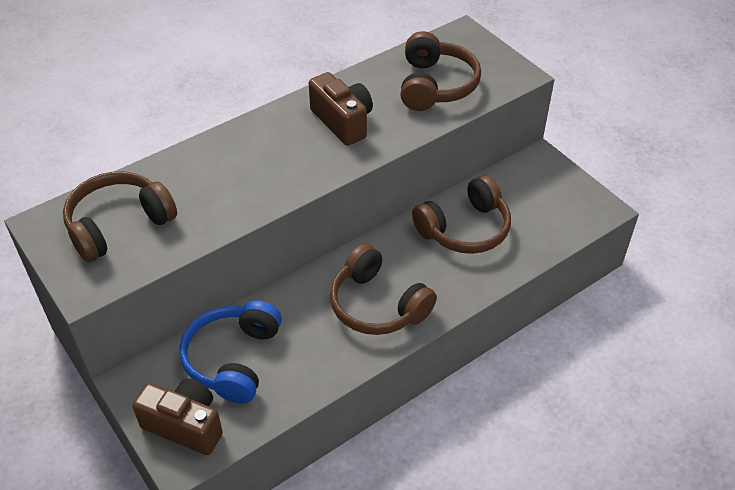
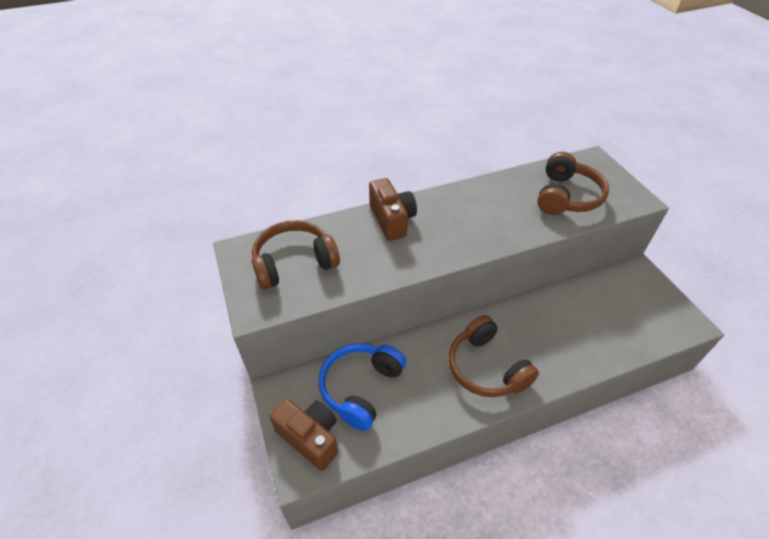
camera: 15 degrees right, 0 degrees up
brown camera [309,72,373,146] -> brown camera moved to [369,178,417,241]
brown headphones [412,175,511,254] -> none

